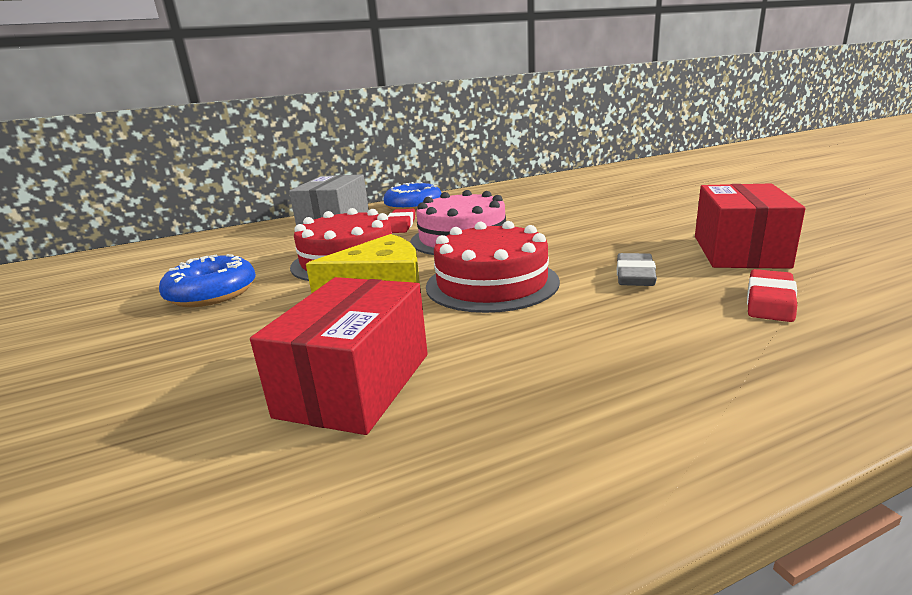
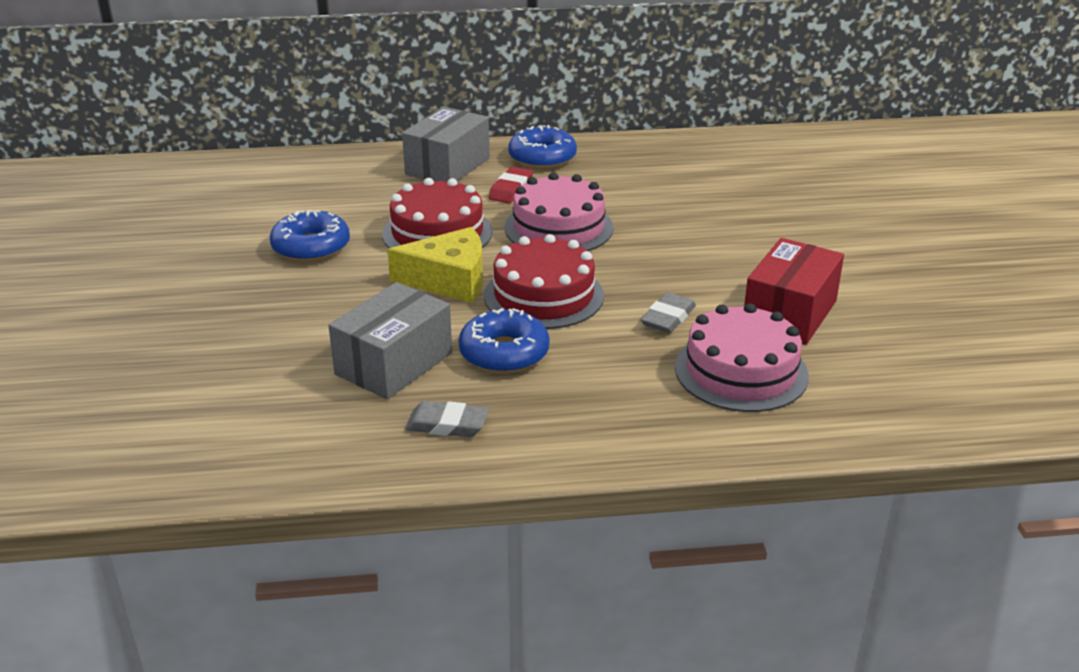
camera: 15 degrees right, 10 degrees up
red box [250,277,428,435] -> grey box [328,282,452,399]
red eraser [747,269,797,322] -> pink cake [675,303,809,412]
none -> grey eraser [405,401,489,437]
none -> blue donut [458,308,550,373]

